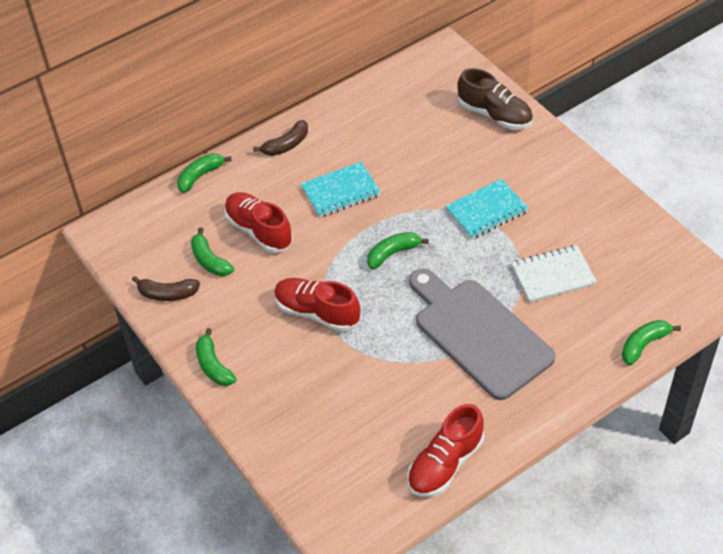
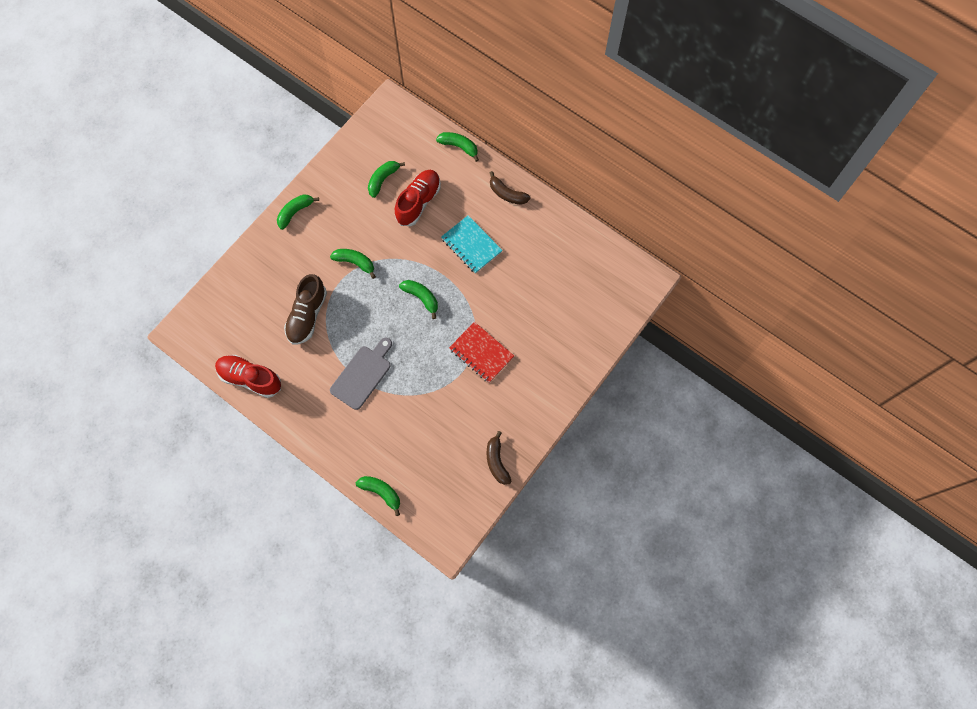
camera: 70 degrees right, 20 degrees up
brown banana [132,276,200,301] -> brown banana moved to [487,431,511,485]
red shoe [274,278,360,332] -> green banana [330,249,376,279]
grey cutting board [409,268,556,400] -> grey cutting board [330,338,392,410], size x0.61
turquoise notebook [445,179,529,239] -> red notebook [449,322,514,383]
brown shoe [457,68,533,130] -> brown shoe moved to [284,274,327,345]
white notebook [511,245,597,303] -> none

